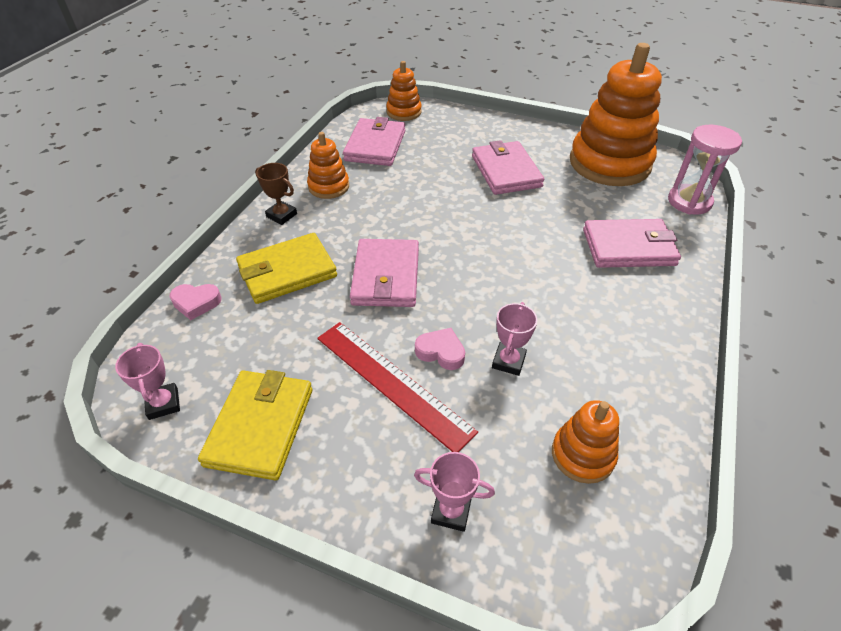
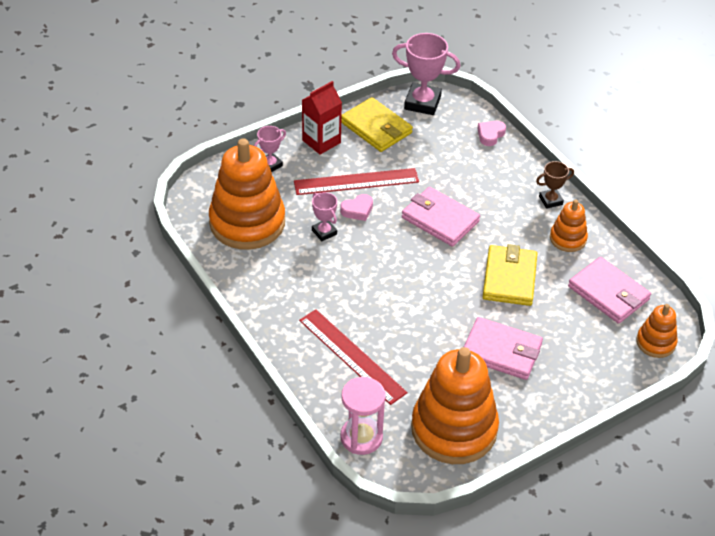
camera: 125 degrees right, 0 degrees up
pink trophy [115,343,180,420] -> pink trophy [392,33,461,115], size x1.79
yellow wallet [236,233,337,304] -> yellow wallet moved to [483,244,537,306]
orange stacking toy [552,400,619,484] -> orange stacking toy [209,138,285,250], size x2.05
pink wallet [583,219,681,268] -> red ruler [299,309,408,405]
none -> red carton [302,81,342,155]

